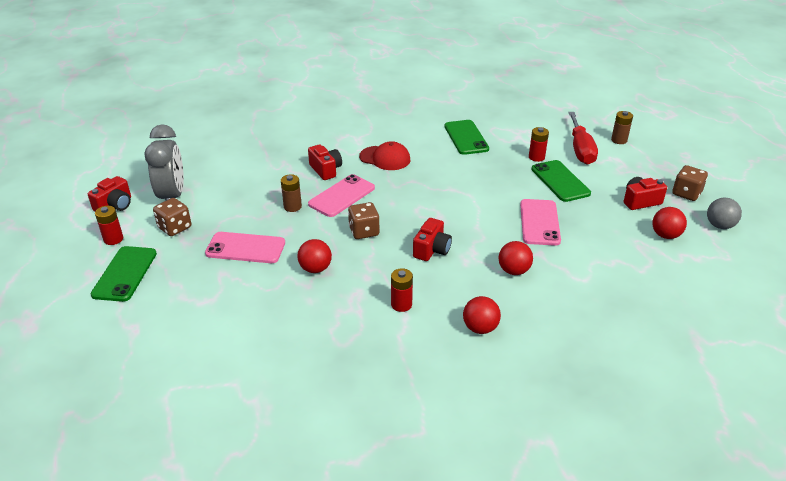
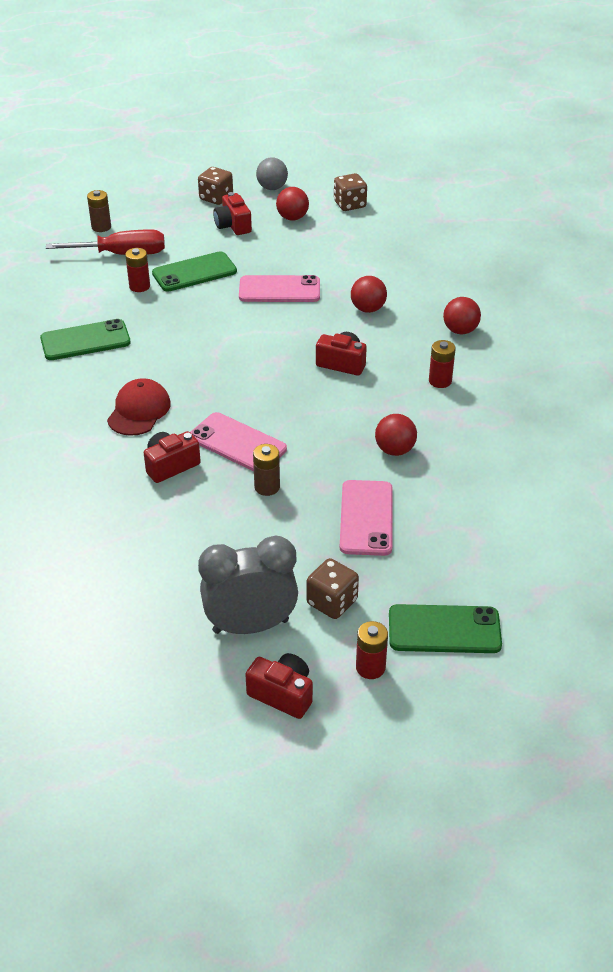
camera: 95 degrees left, 5 degrees up
brown dice [348,202,380,239] -> brown dice moved to [334,173,367,211]

